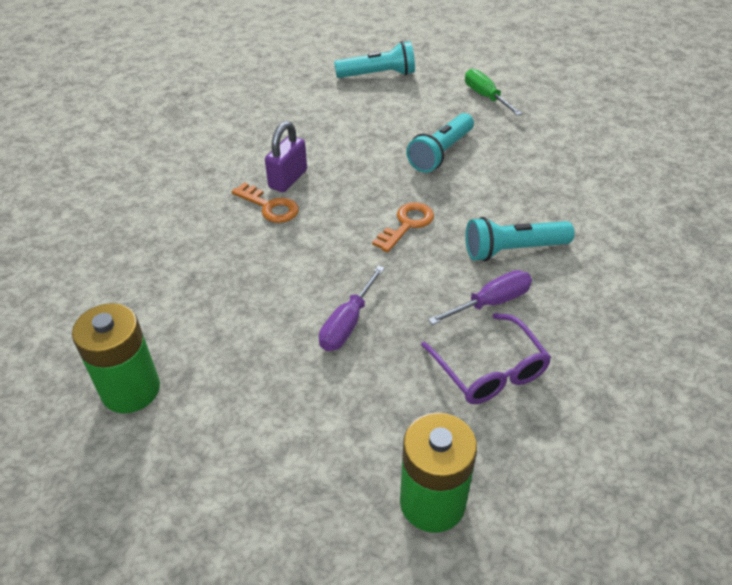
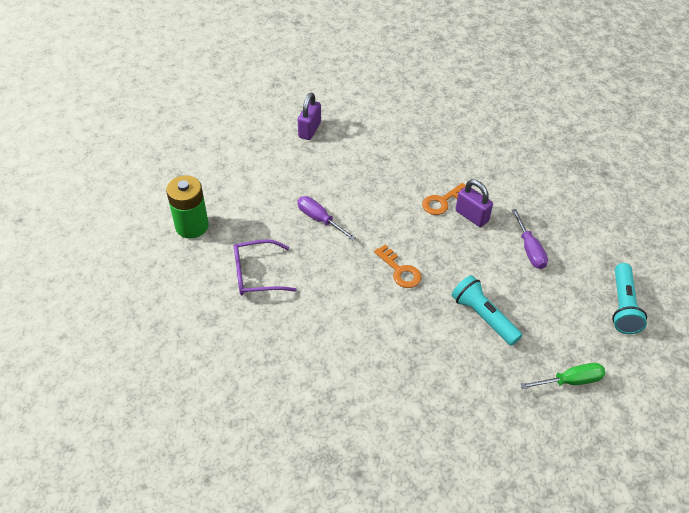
camera: 105 degrees right, 5 degrees up
green battery [72,303,160,413] -> purple padlock [298,93,321,140]
purple screwdriver [428,270,532,325] -> purple screwdriver moved to [512,209,548,269]
turquoise flashlight [465,217,575,261] -> none

